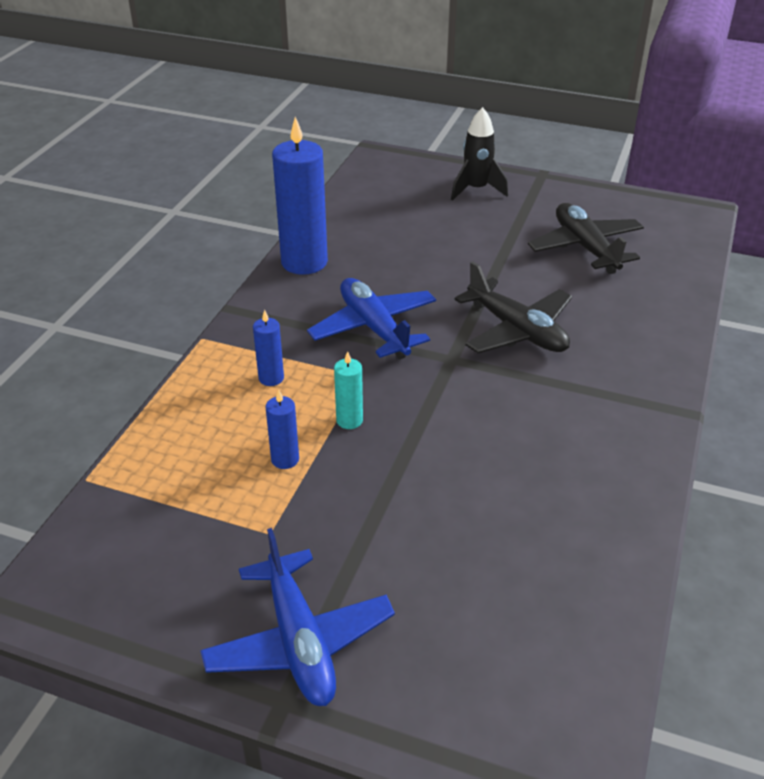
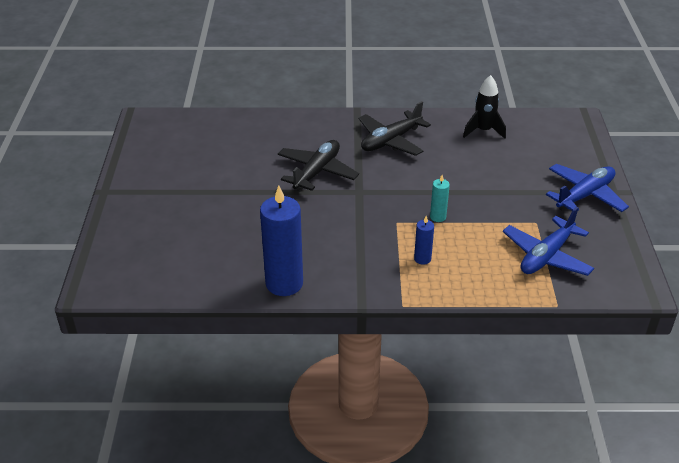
camera: 110 degrees left, 0 degrees up
blue candle [265,389,299,469] -> none
blue plane [307,278,436,359] -> blue plane moved to [503,206,594,276]
black rocket [451,107,508,200] -> black rocket moved to [463,75,506,139]
black plane [528,203,644,274] -> black plane moved to [358,101,431,156]

